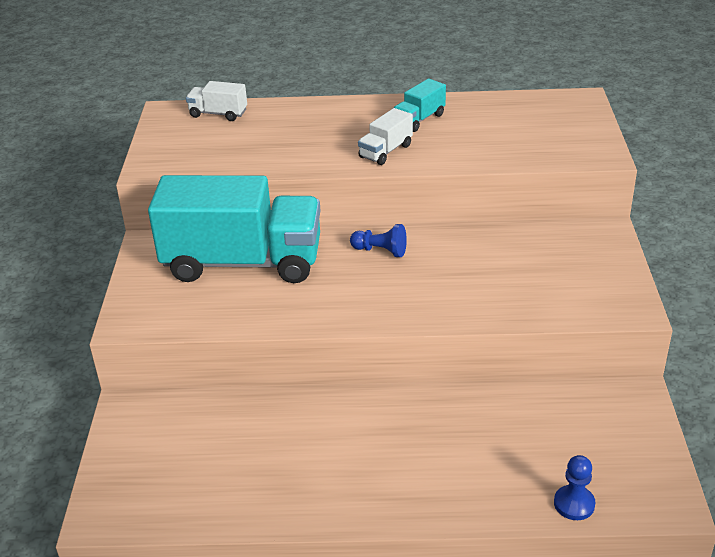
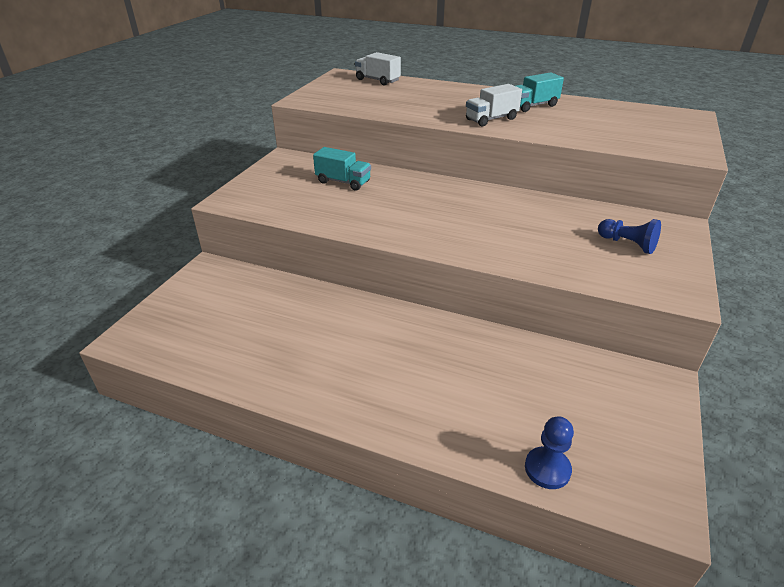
camera: 20 degrees right, 0 degrees up
turquoise truck [148,175,320,283] -> turquoise truck [313,147,371,191], size x0.41
blue pawn [350,224,407,257] -> blue pawn moved to [598,219,661,254]

